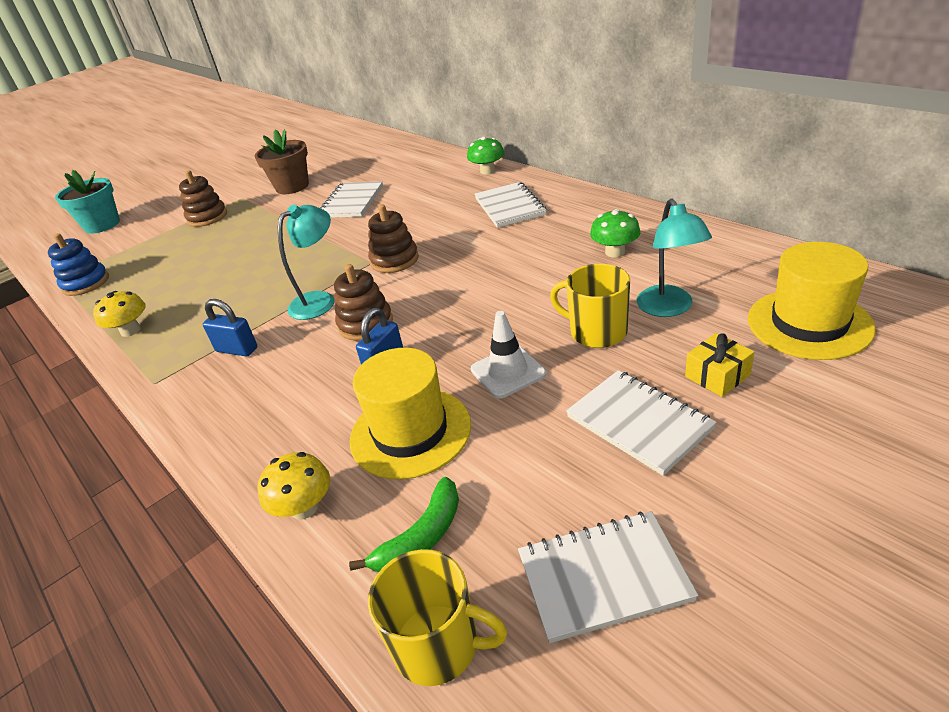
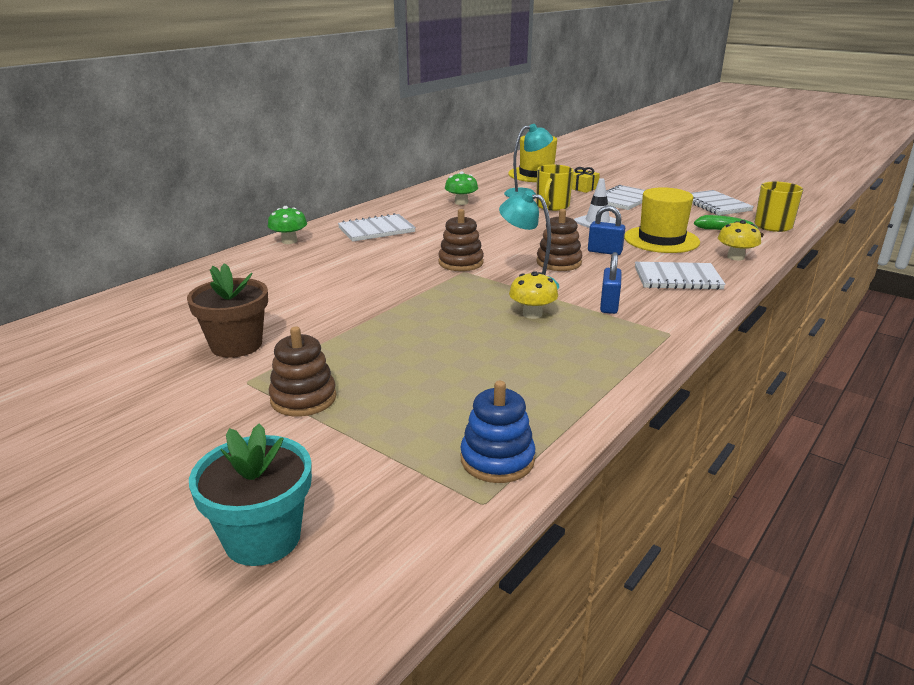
camera: 105 degrees left, 10 degrees down
yellow mushroom [93,291,146,337] -> yellow mushroom moved to [509,271,558,319]
white notebook [320,181,383,218] -> white notebook moved to [635,262,726,290]

